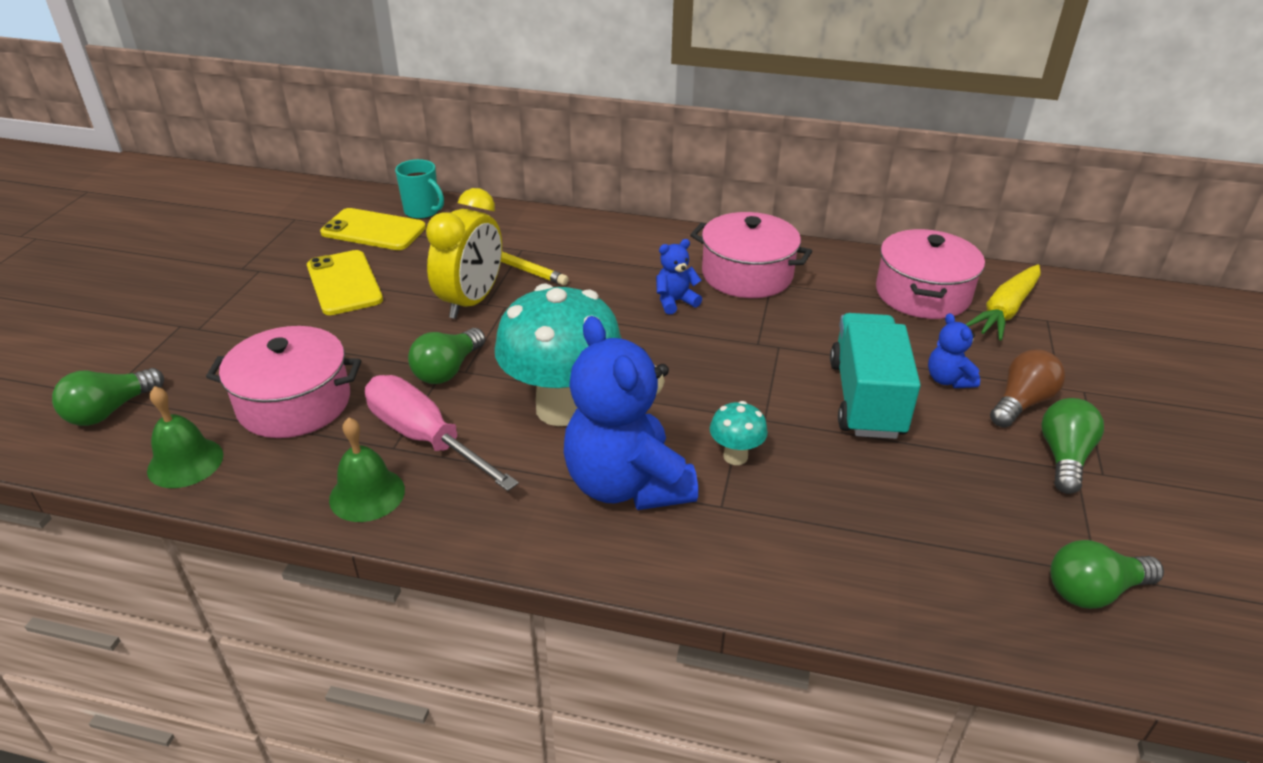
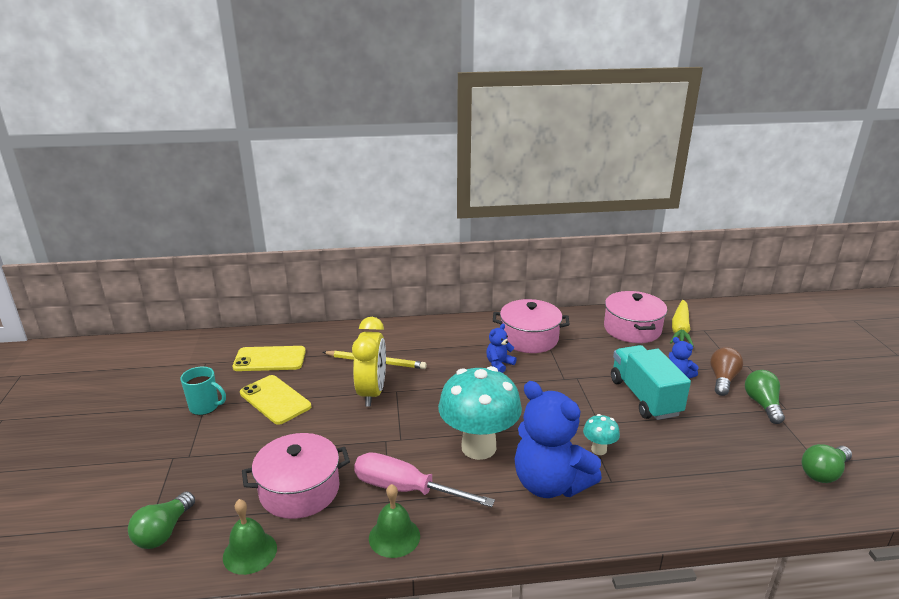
camera: 20 degrees left, 10 degrees down
turquoise mug [395,159,444,219] -> turquoise mug moved to [180,366,226,415]
green light bulb [408,328,485,384] -> none

